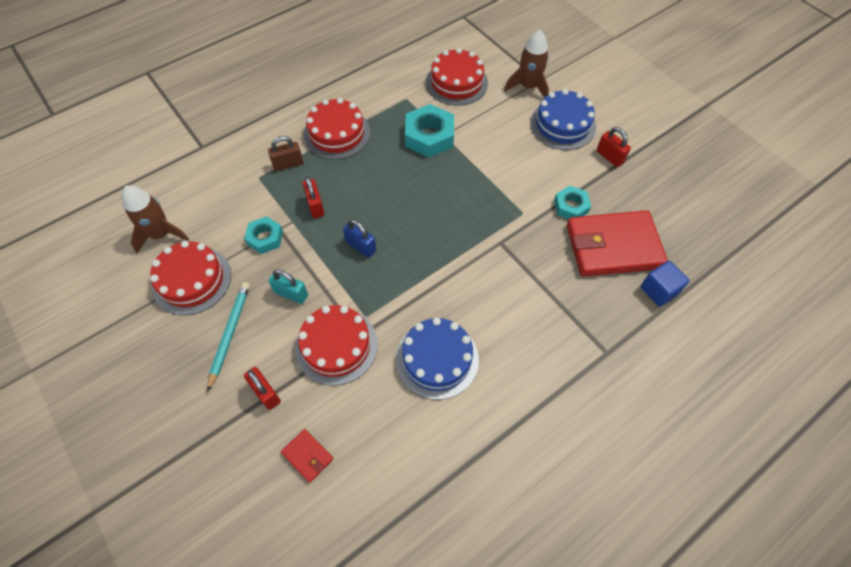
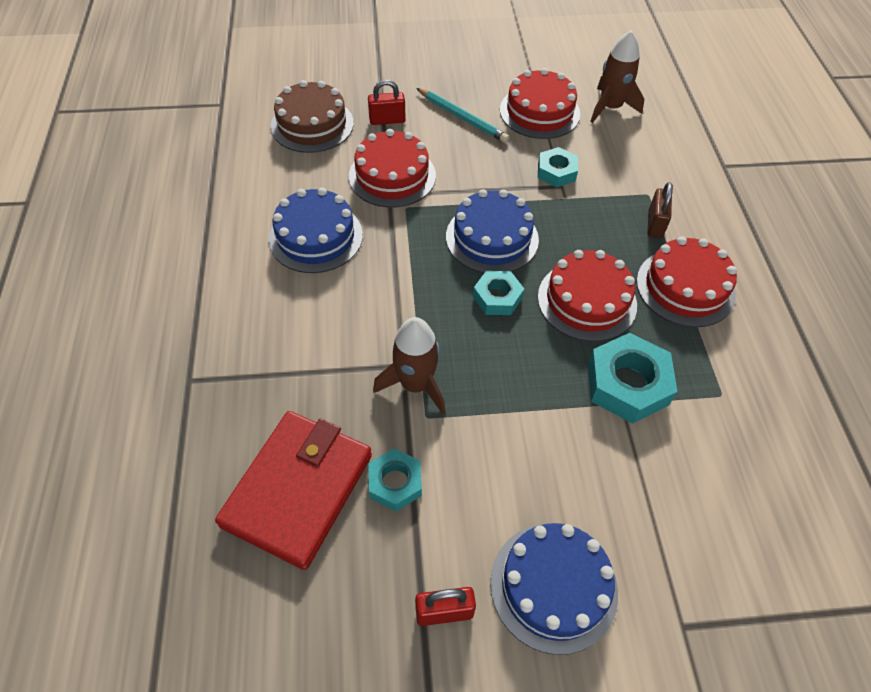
camera: 120 degrees right, 5 degrees down
turquoise padlock [268,270,308,304] -> none
red wallet [281,429,333,483] -> brown cake [271,80,354,153]
red padlock [303,176,325,218] -> none
blue padlock [343,219,376,258] -> blue cake [446,189,539,273]
red cake [426,48,488,106] -> red cake moved to [538,250,637,342]
brown rocket [504,30,549,98] -> brown rocket moved to [373,317,445,414]
blue cube [640,261,690,307] -> none
none -> turquoise nut [473,271,524,315]

